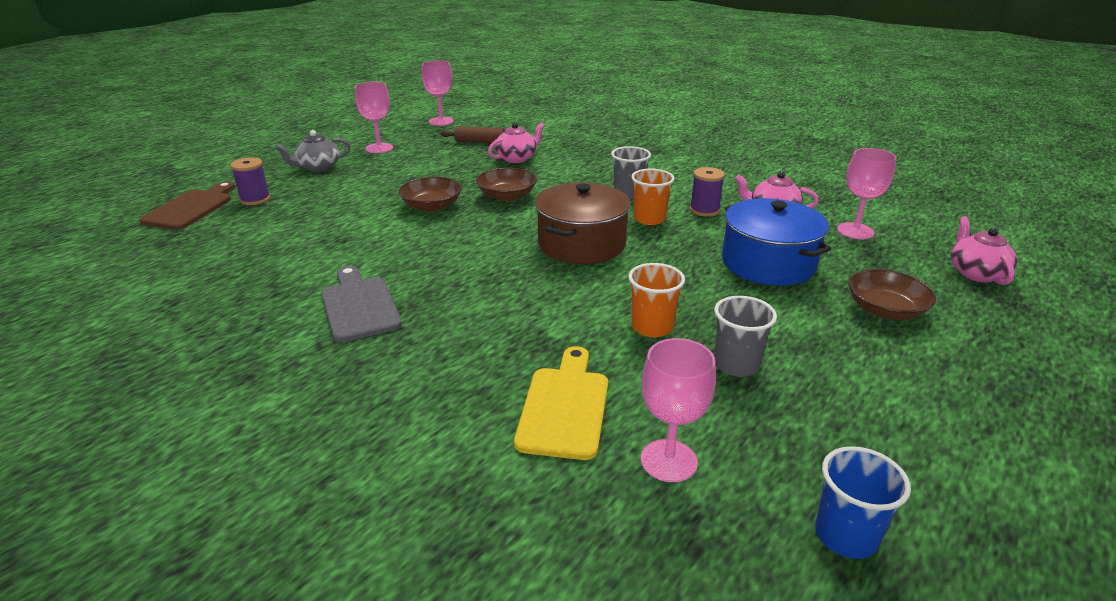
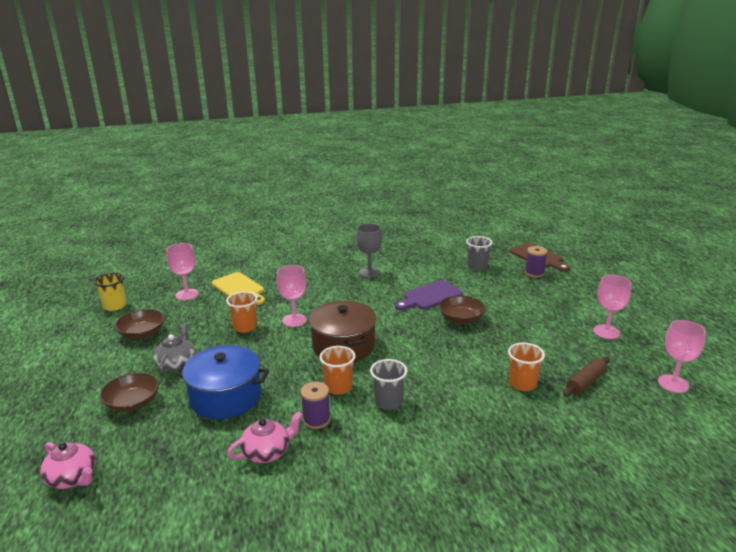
camera: 130 degrees right, 5 degrees down
grey teapot [275,130,351,172] -> grey teapot moved to [153,323,195,374]
grey cutting board [321,266,402,342] -> grey goblet [356,224,382,278]
brown bowl [476,168,537,201] -> brown bowl moved to [115,309,165,339]
pink teapot [488,122,545,163] -> orange cup [508,343,545,391]
grey cup [714,296,777,376] -> grey cup moved to [466,236,493,271]
blue cup [815,446,911,559] -> yellow cup [93,272,126,311]
pink goblet [837,148,897,239] -> pink goblet moved to [277,265,307,327]
none -> purple cutting board [395,280,463,310]

